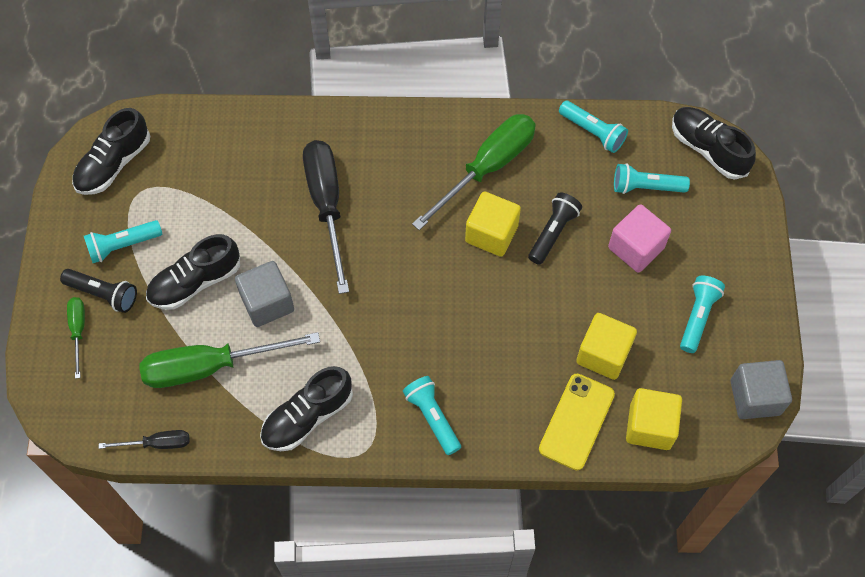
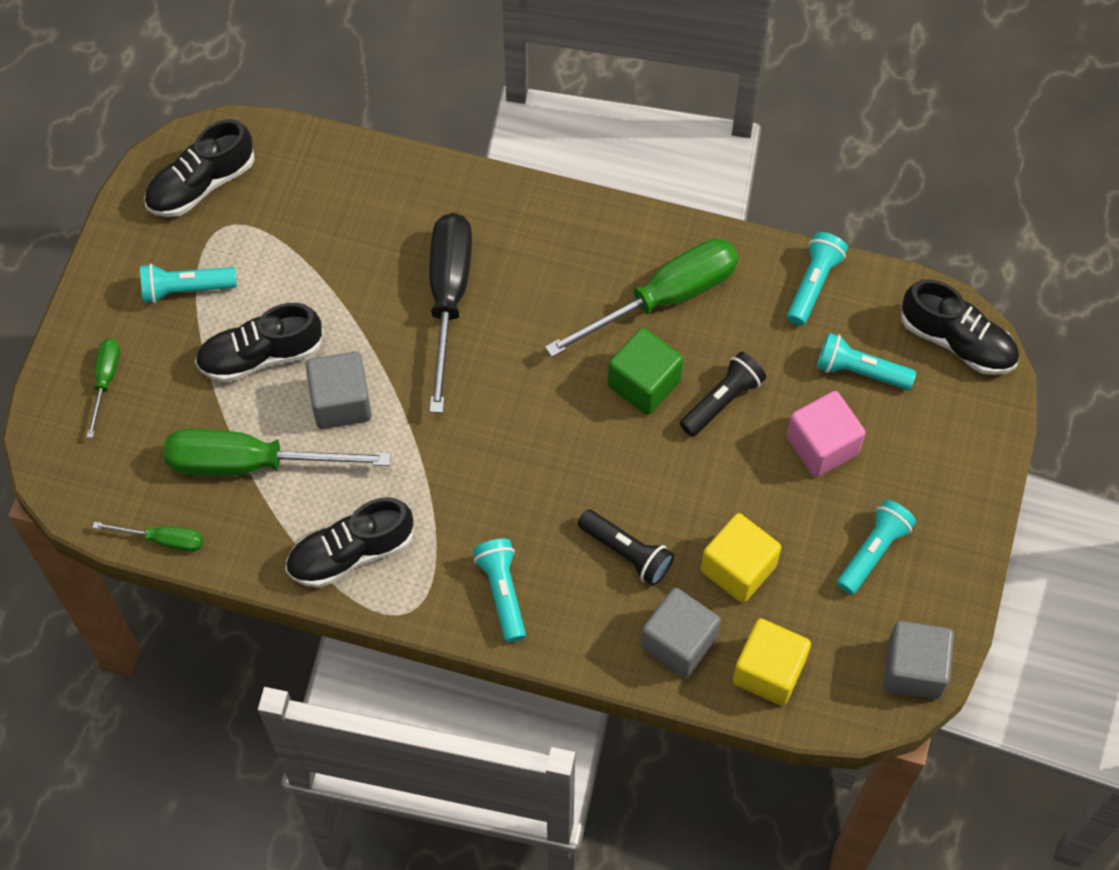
camera: 15 degrees right, 0 degrees up
black flashlight [60,269,137,313] -> black flashlight moved to [578,509,674,586]
black screwdriver [99,430,190,449] -> green screwdriver [92,522,203,552]
yellow cube [465,191,521,257] -> green cube [608,328,683,415]
yellow phone [539,374,615,470] -> grey cube [641,588,721,678]
turquoise flashlight [559,101,628,153] -> turquoise flashlight turned 120 degrees counterclockwise [787,232,848,325]
black shoe [672,107,756,180] -> black shoe turned 150 degrees clockwise [901,279,1019,375]

